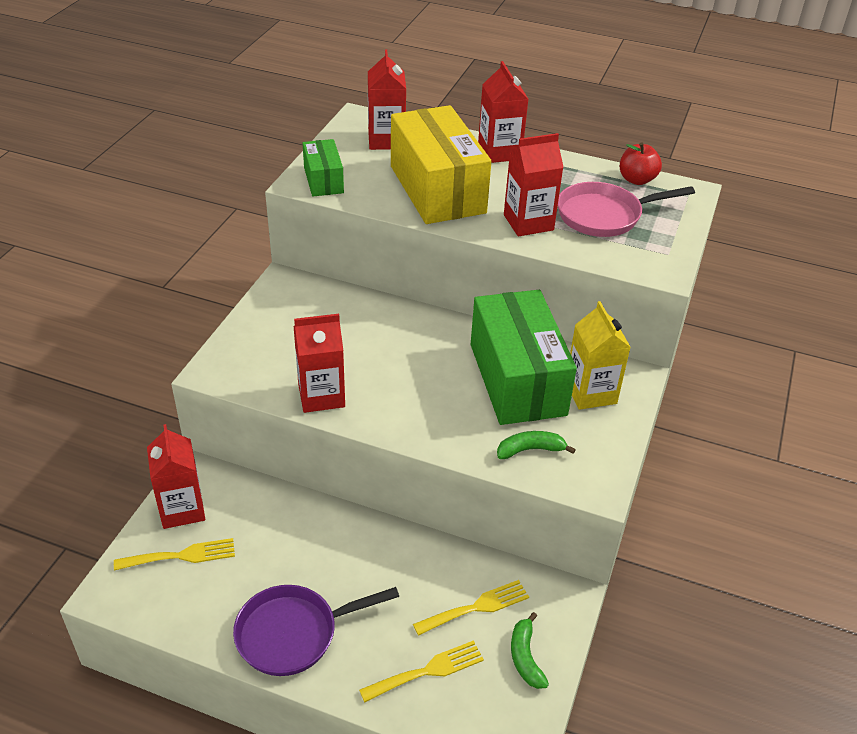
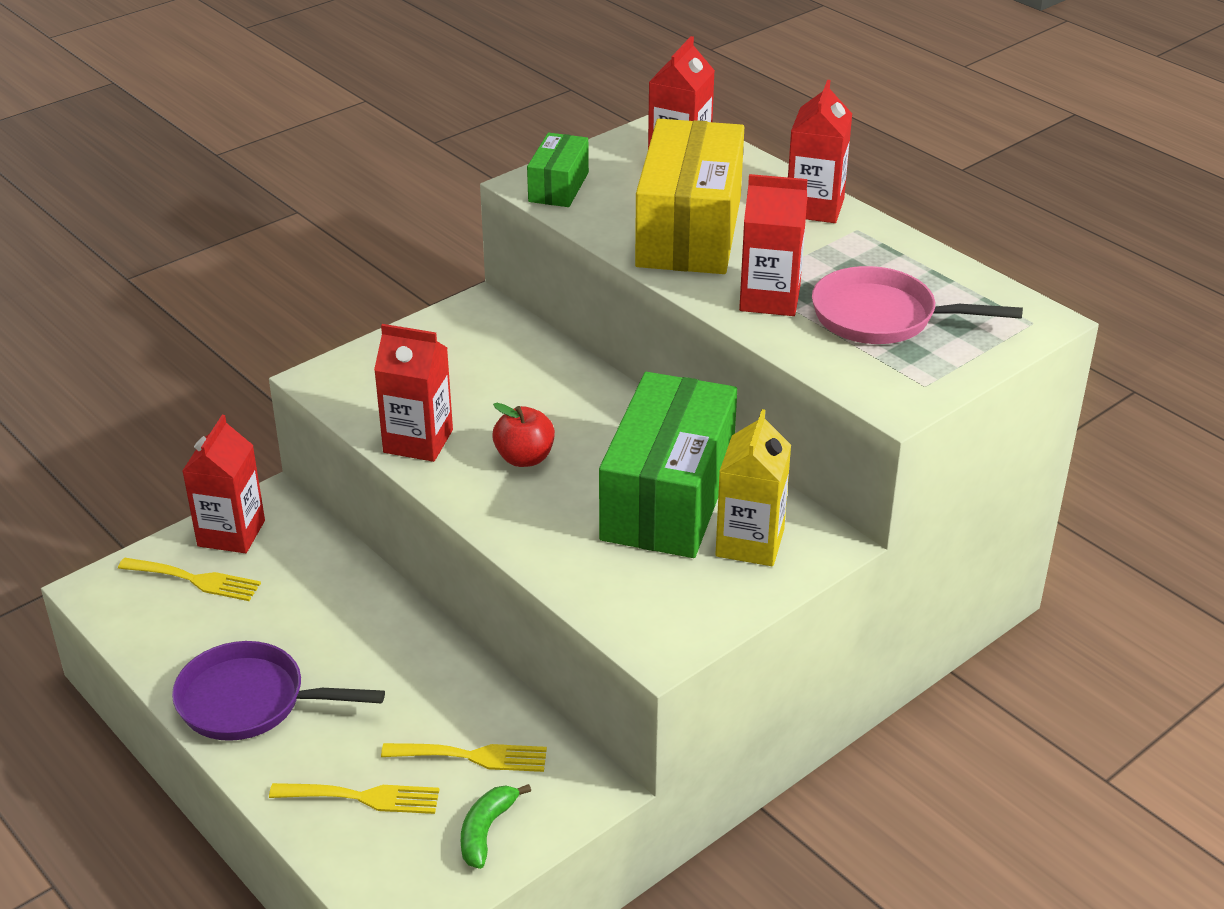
camera: 30 degrees right, 5 degrees down
green banana [497,431,576,459] -> none
red apple [620,142,662,185] -> red apple moved to [492,403,555,467]

